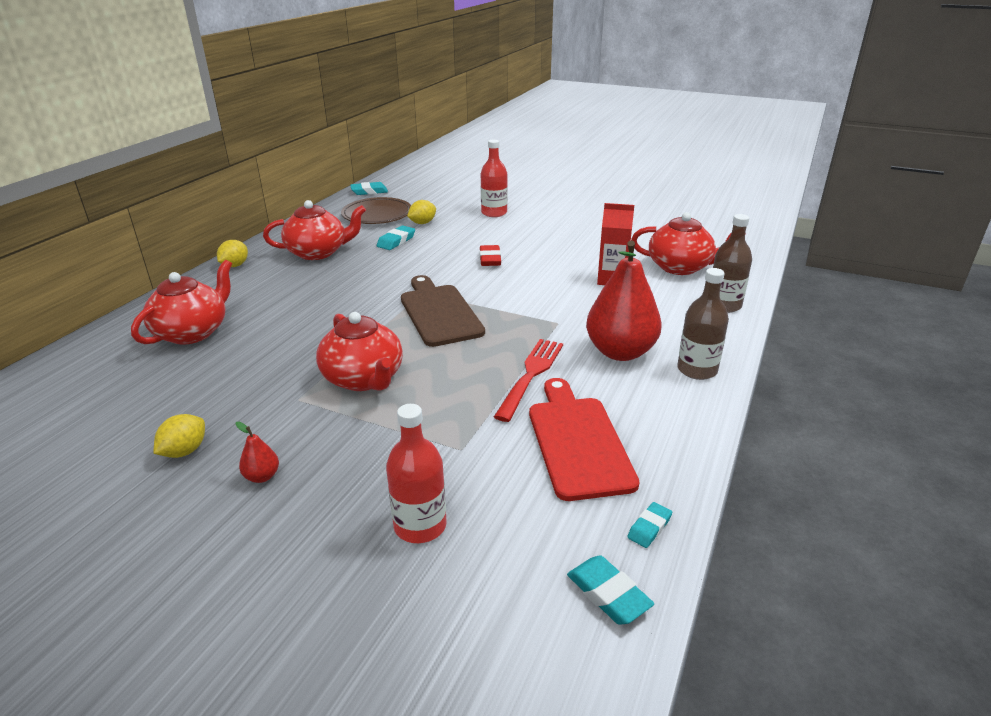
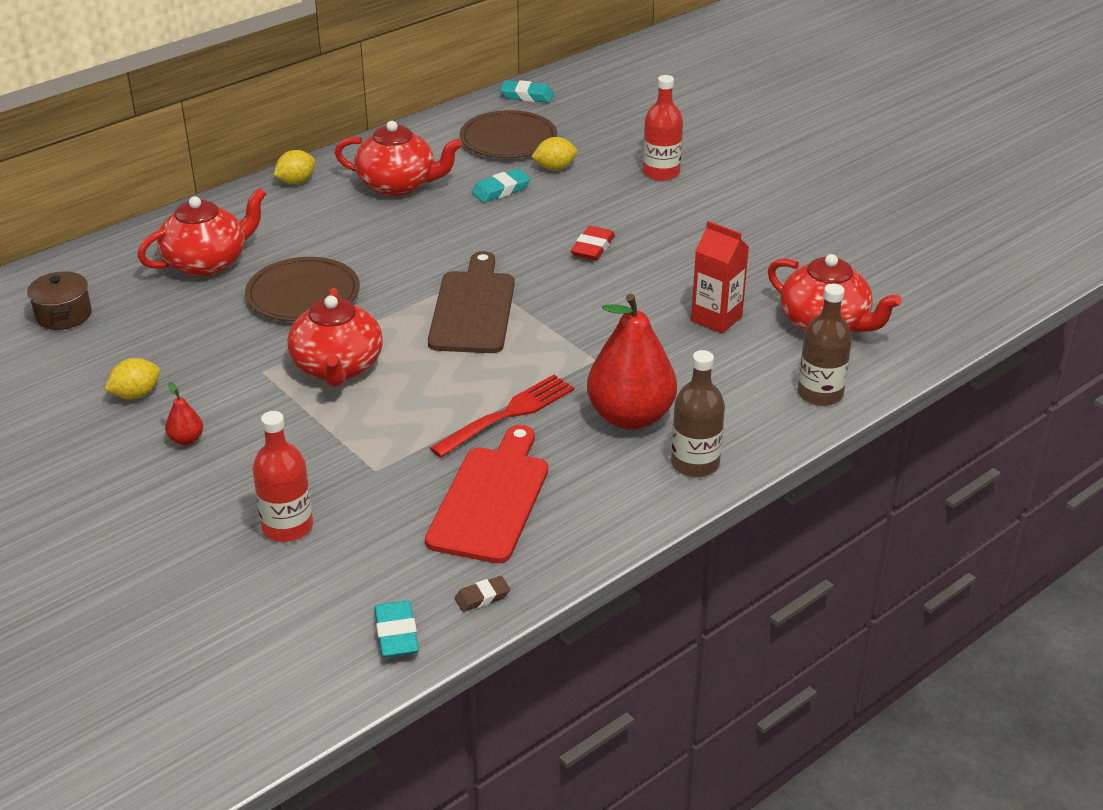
camera: 25 degrees right, 5 degrees up
turquoise eraser [627,502,672,548] -> brown eraser [455,576,510,612]
none -> brown pot [27,271,92,330]
none -> brown plate [245,257,360,322]

